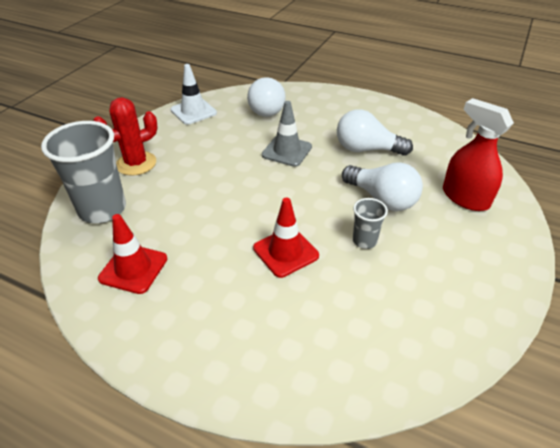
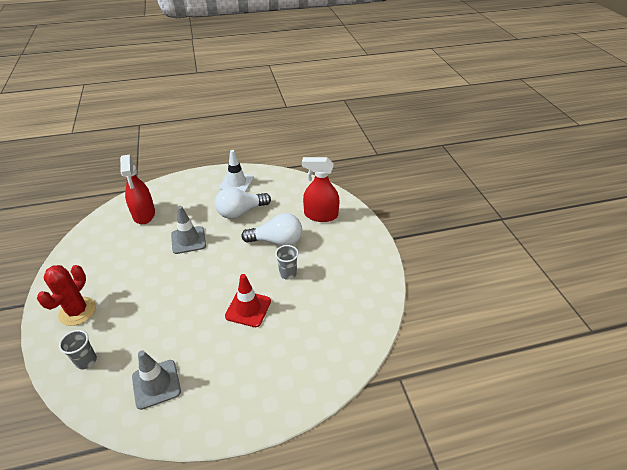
camera: 40 degrees left, 0 degrees up
grey cup [41,121,126,223] -> grey cup [59,330,97,369], size x0.49
red traffic cone [98,214,167,294] -> grey traffic cone [132,350,181,410]
white traffic cone [170,64,217,125] -> white traffic cone moved to [219,150,254,192]
white light bulb [247,77,286,117] -> red spray bottle [120,155,155,224]

